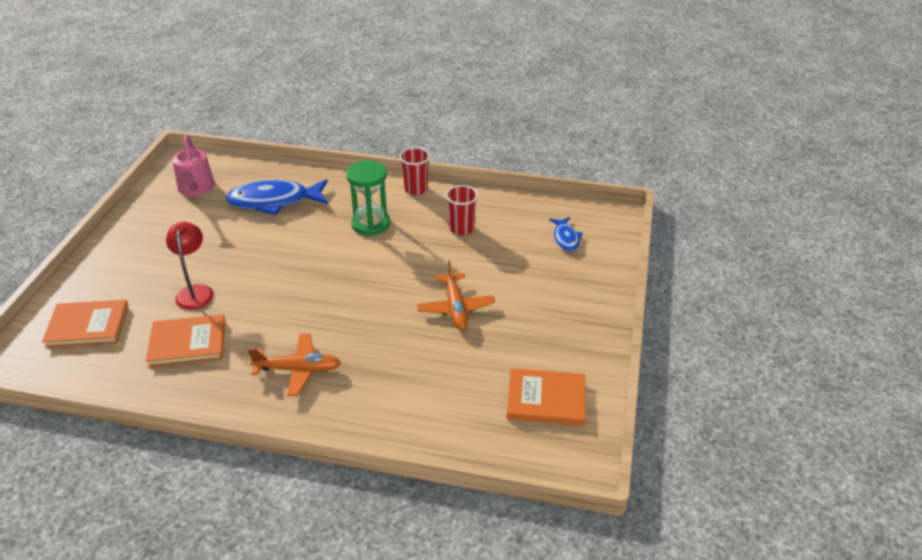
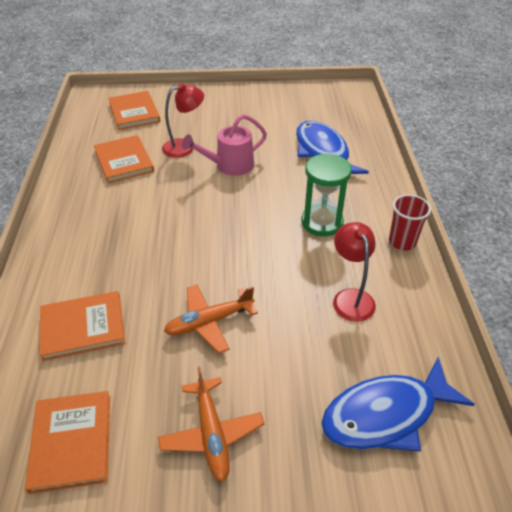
camera: 75 degrees right, 5 degrees up
pink watering can [172,135,215,196] -> pink watering can moved to [182,114,267,176]
orange plane [248,334,341,396] -> orange plane moved to [158,366,264,482]
red cup [445,185,478,235] -> red lamp [333,222,376,322]
blue fish [549,217,583,251] -> blue fish [321,357,475,451], size x1.95
none -> orange book [39,291,125,361]

